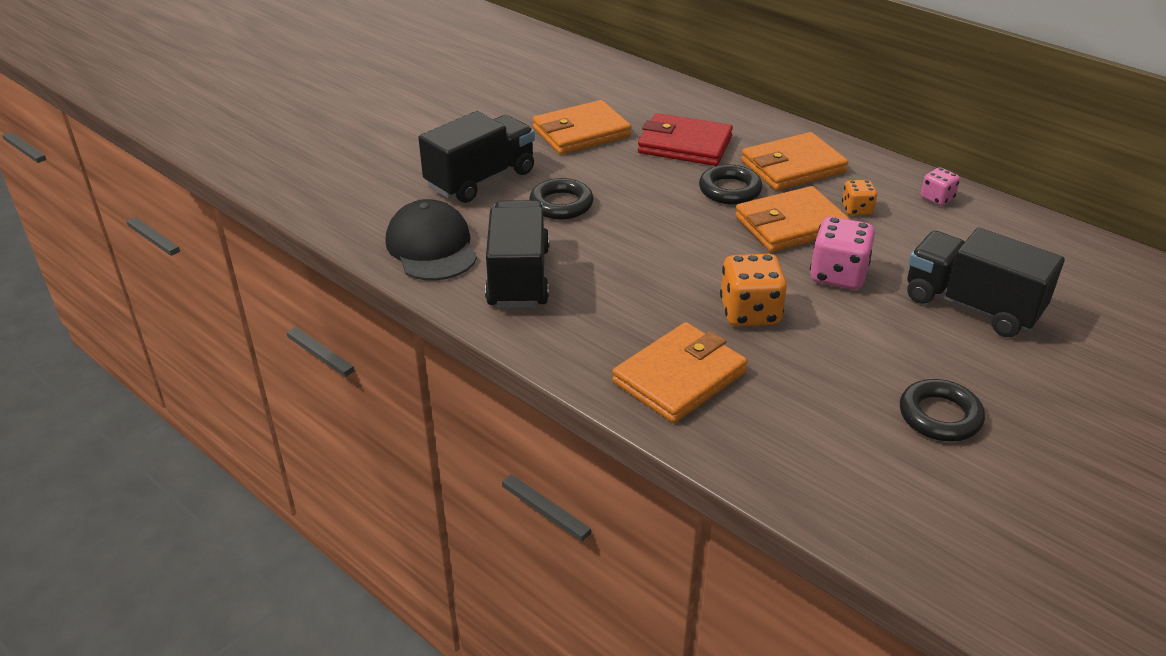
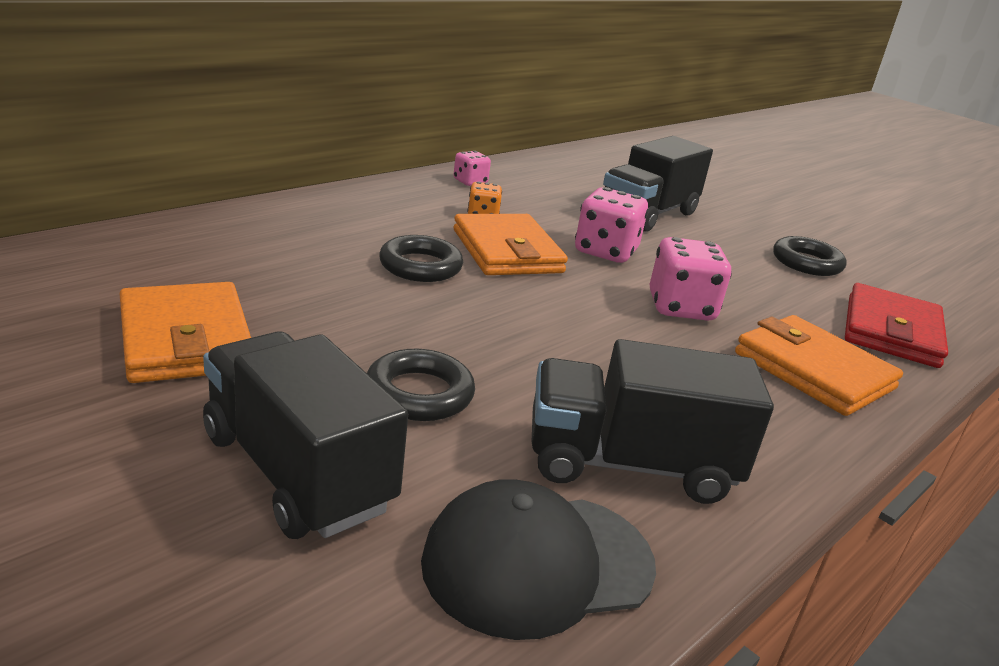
camera: 90 degrees left, 10 degrees down
red wallet [638,113,733,166] -> red wallet moved to [845,283,948,368]
orange dice [720,254,787,326] -> pink dice [650,237,732,321]
orange wallet [741,132,848,191] -> none

